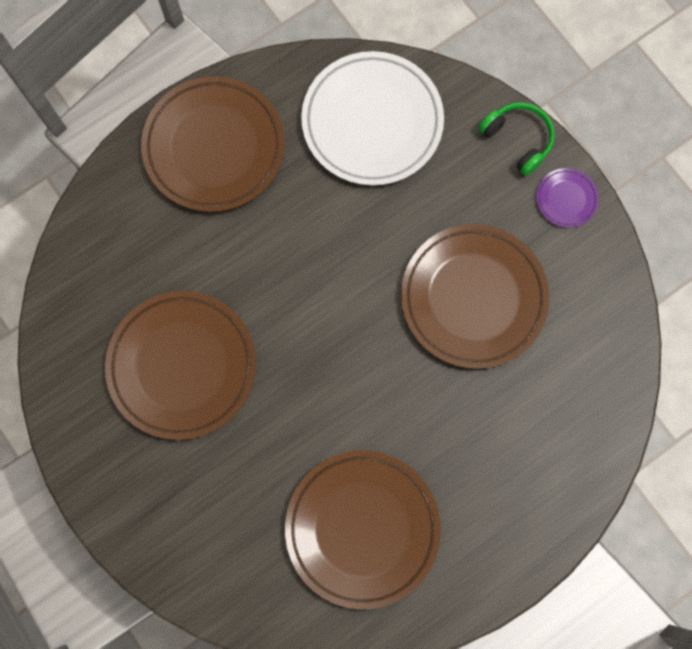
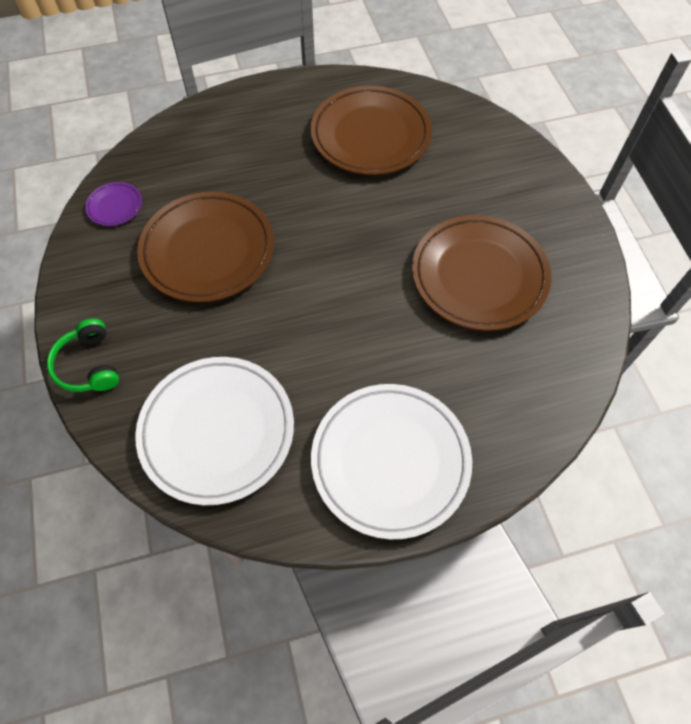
camera: 160 degrees left, 15 degrees down
brown plate [141,76,285,212] -> white plate [311,384,472,539]
purple plate [536,168,599,228] -> purple plate moved to [85,182,142,226]

